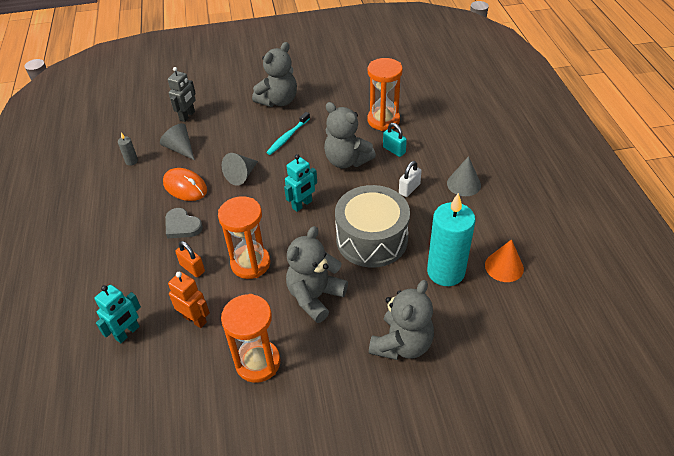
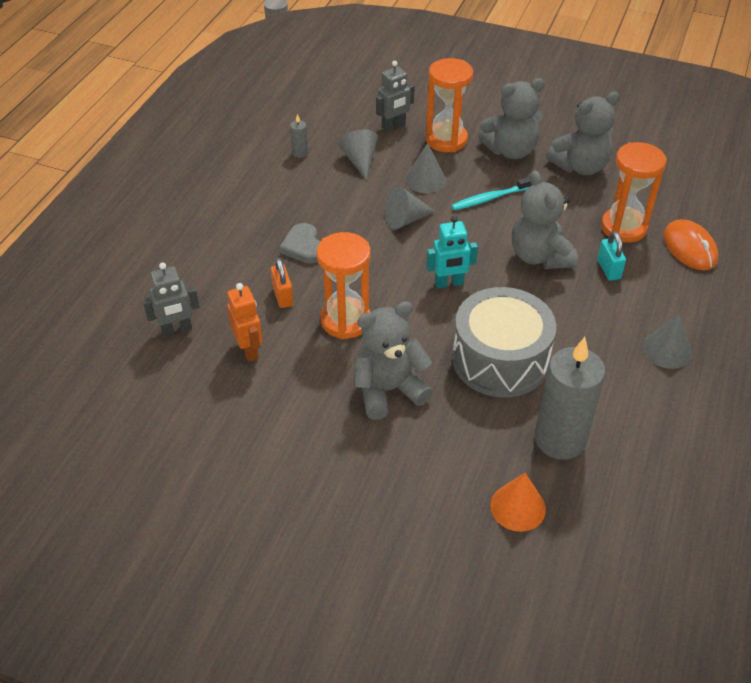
camera: 30 degrees right, 0 degrees up
turquoise robot [94,285,141,343] -> grey robot [142,262,200,337]
orange mouse [163,168,207,201] -> orange mouse moved to [663,219,718,270]
orange hourglass [221,294,280,383] -> orange hourglass moved to [426,58,473,152]
grey teddy bear [369,280,434,360] -> grey teddy bear moved to [546,92,619,175]
white padlock [399,161,422,197] -> none
turquoise candle [427,193,476,286] -> grey candle [535,337,606,460]
orange cone [485,239,524,282] -> orange cone moved to [490,473,546,532]
none -> grey cone [405,143,446,193]

